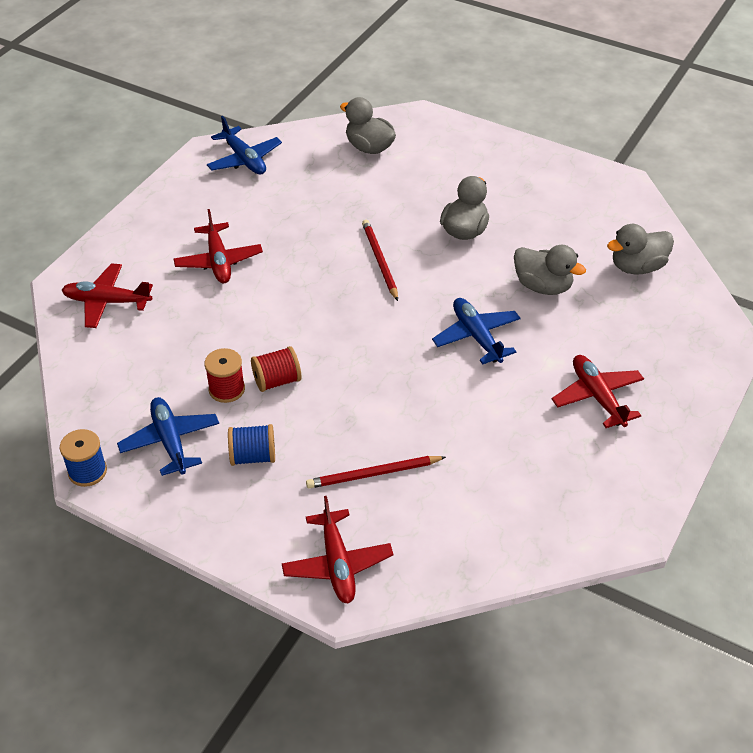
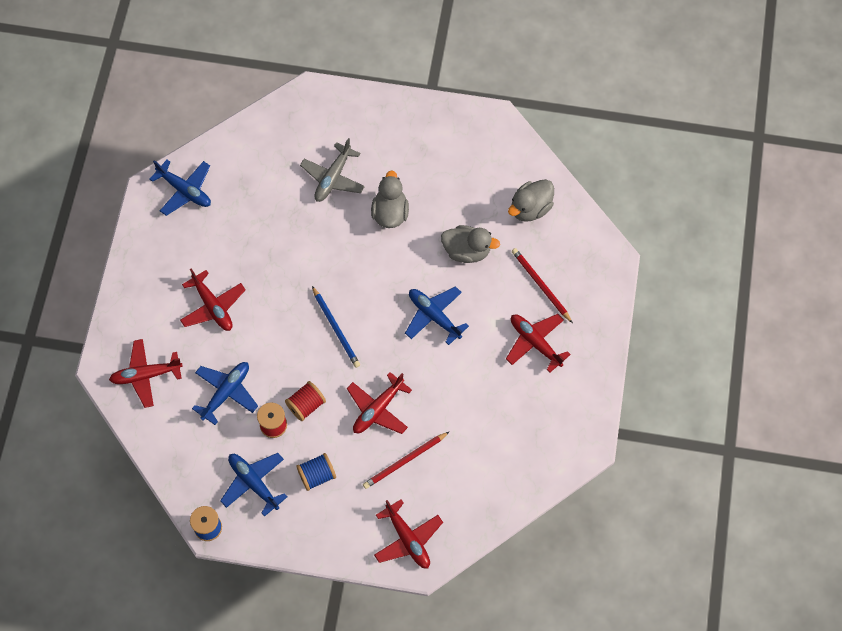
camera: 20 degrees left, 20 degrees up
grey duck [340,97,396,154] -> none
red pencil [362,220,398,301] -> red pencil moved to [512,248,573,323]
none -> blue plane [192,362,258,425]
none -> grey plane [300,138,365,202]
none -> blue pencil [312,286,360,368]
none -> red plane [347,372,412,434]

